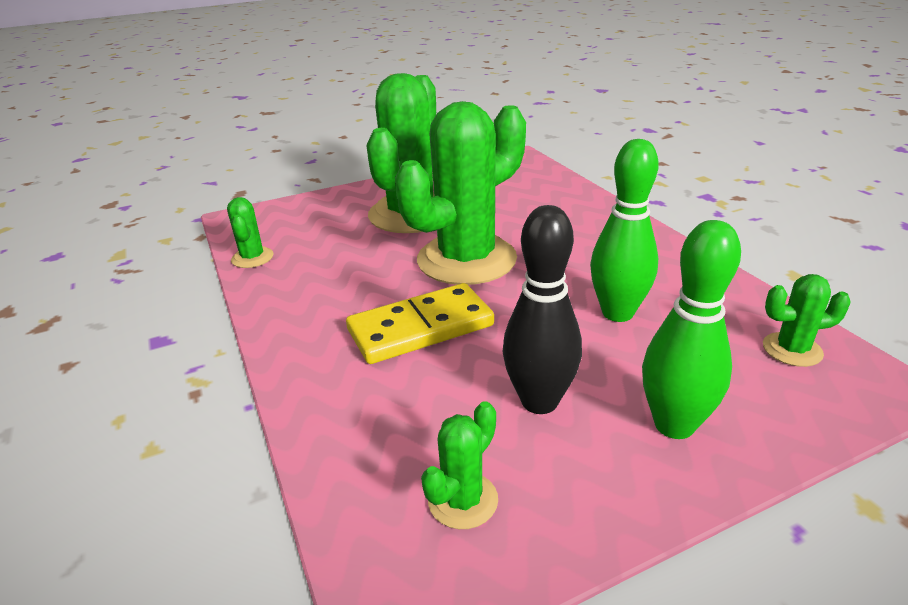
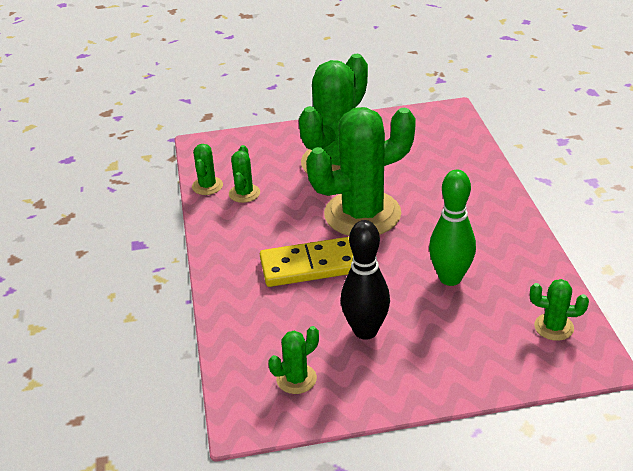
camera: 15 degrees right, 5 degrees up
green bowling pin [642,220,741,439] -> none
none -> green cactus [229,145,260,203]

